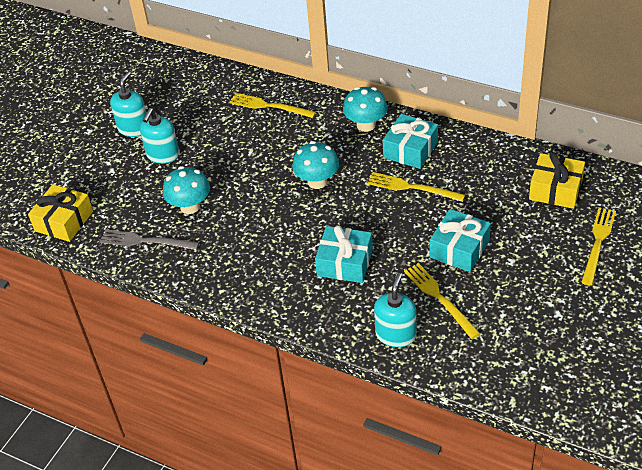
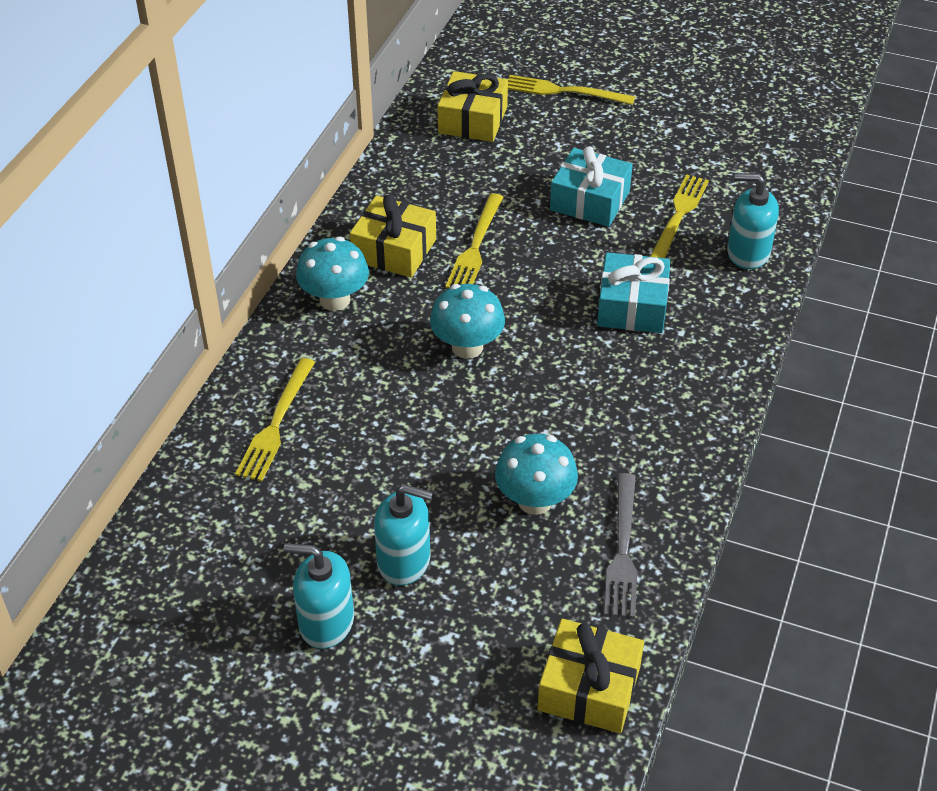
camera: 100 degrees left, 0 degrees up
turquoise gift [383,114,438,169] -> yellow gift [350,194,436,278]
yellow fork [404,263,480,339] -> yellow fork turned 150 degrees clockwise [650,174,709,258]

